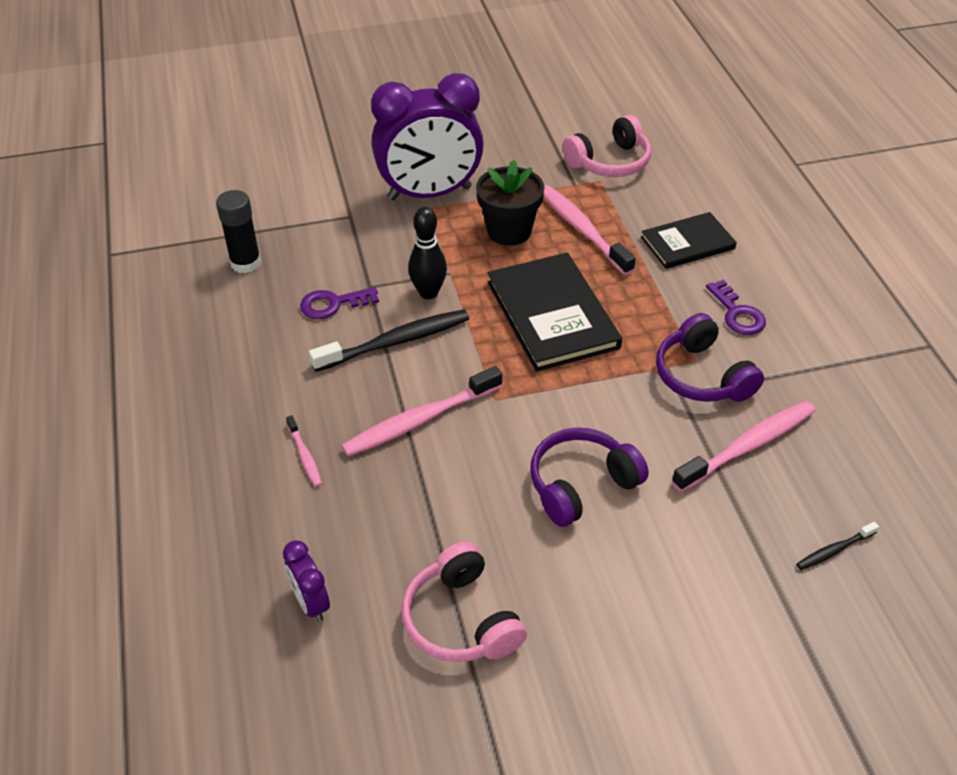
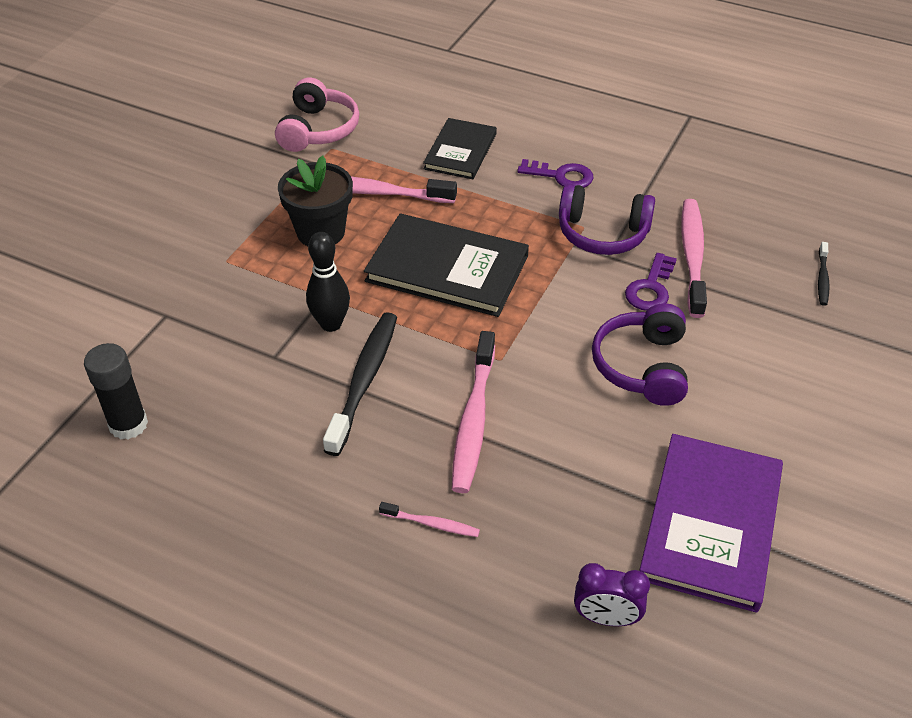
camera: 50 degrees left, 0 degrees up
purple key [300,287,379,319] -> purple key moved to [625,253,677,311]
purple clock [371,73,484,200] -> none
pink headphones [402,542,527,662] -> purple book [639,434,783,613]

